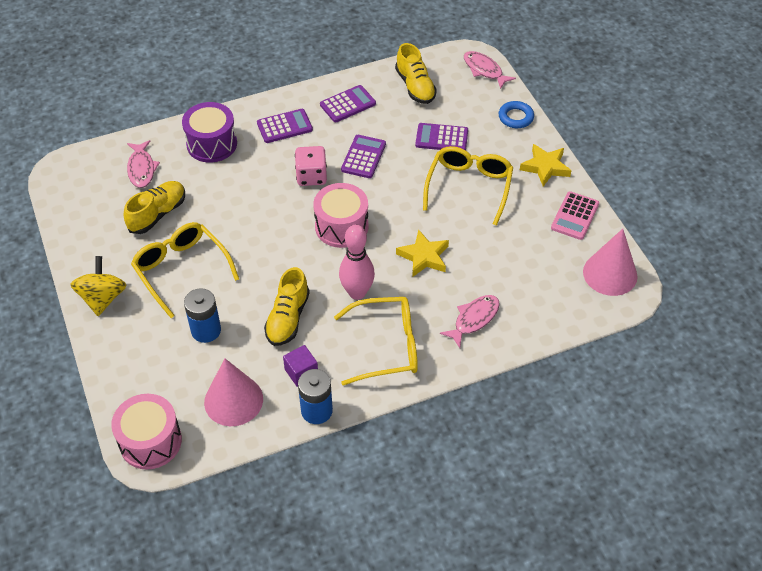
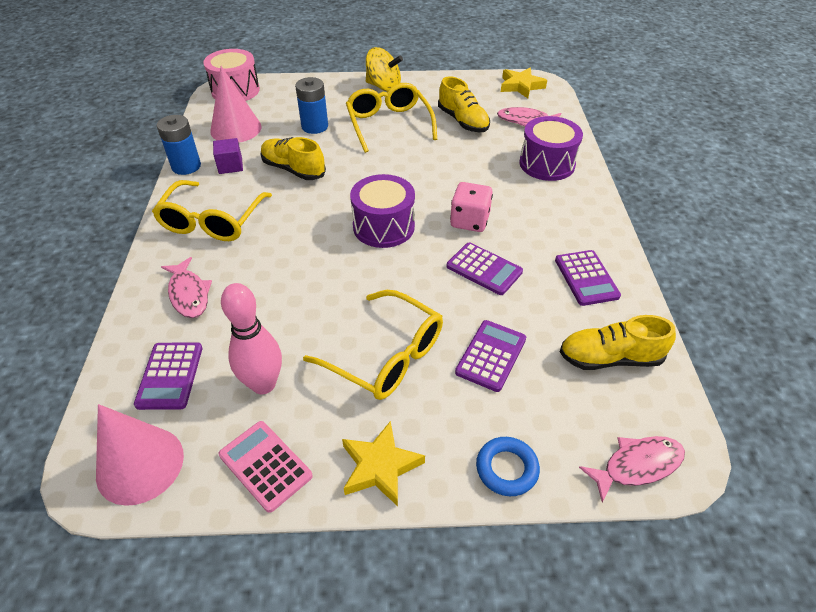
camera: 110 degrees right, 5 degrees down
yellow glasses [131,222,239,318] -> yellow glasses turned 90 degrees counterclockwise [346,83,437,153]
purple calculator [257,109,313,143] -> purple calculator moved to [134,343,203,410]
pink drum [313,183,369,248] -> purple drum [350,174,415,248]
pink bowling pin [339,225,375,300] -> pink bowling pin moved to [221,283,282,394]
yellow star [396,230,449,277] -> yellow star moved to [501,68,547,98]

